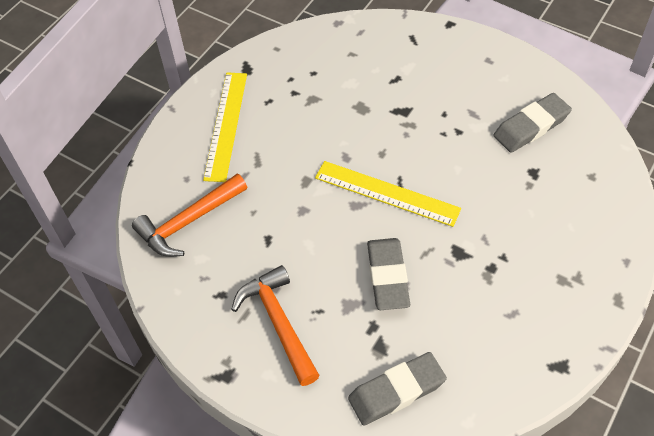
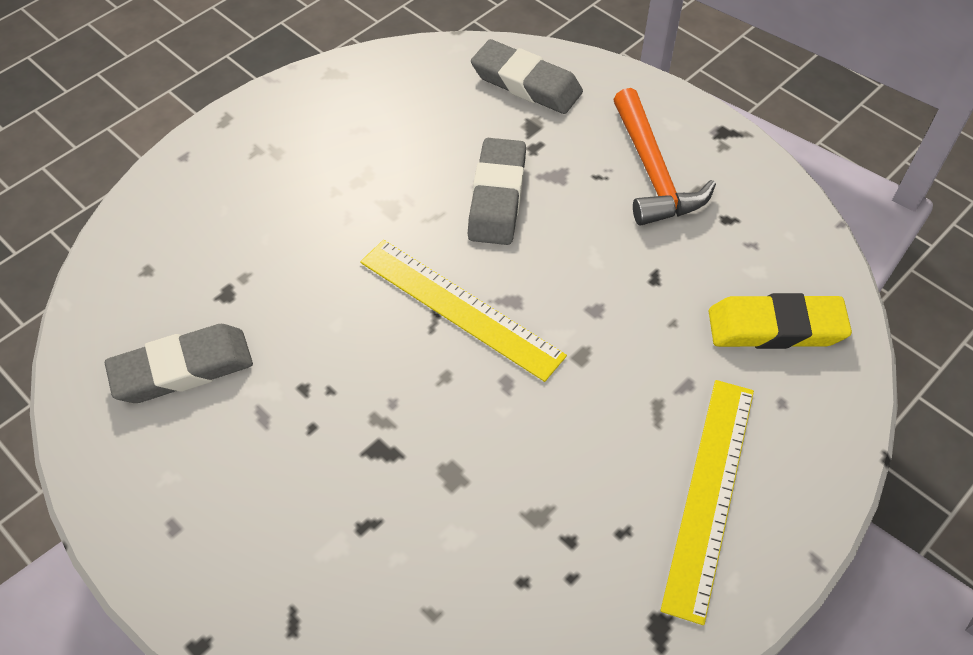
camera: 170 degrees left, 0 degrees up
orange hammer [132,174,247,257] -> yellow eraser [709,293,852,349]
grey eraser [348,352,447,426] -> grey eraser turned 45 degrees clockwise [471,39,583,114]

